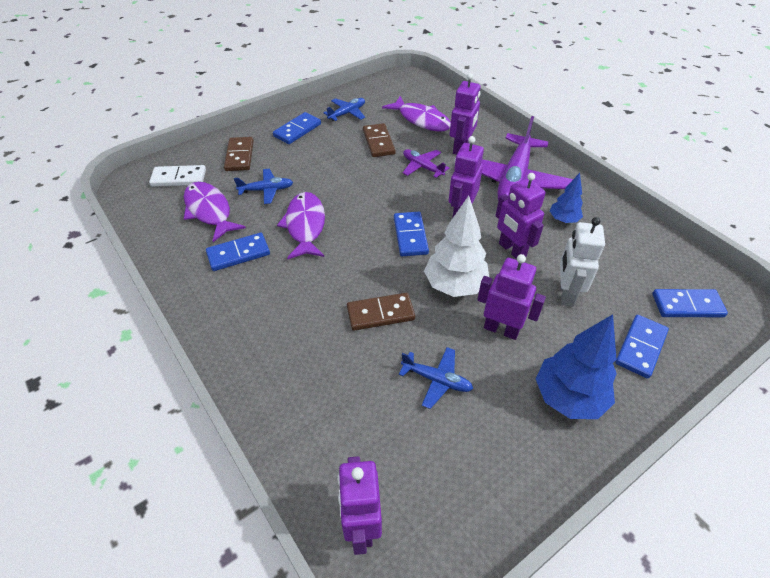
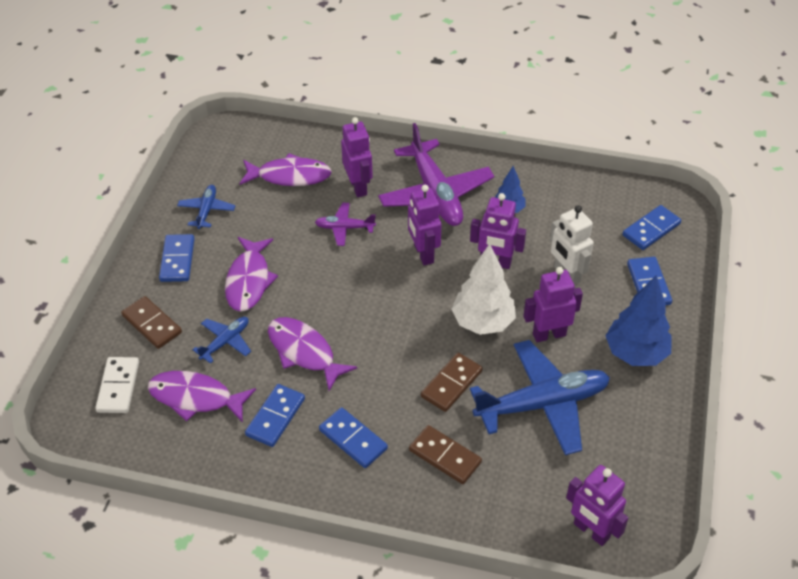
camera: 40 degrees left, 0 degrees up
white domino [149,165,206,187] -> white domino turned 45 degrees counterclockwise [95,357,139,413]
brown domino [363,123,396,157] -> brown domino moved to [409,425,482,484]
blue domino [394,212,429,256] -> blue domino moved to [319,407,388,468]
blue plane [399,347,473,409] -> blue plane [470,340,610,455], size x2.07
none -> purple fish [225,237,278,312]

